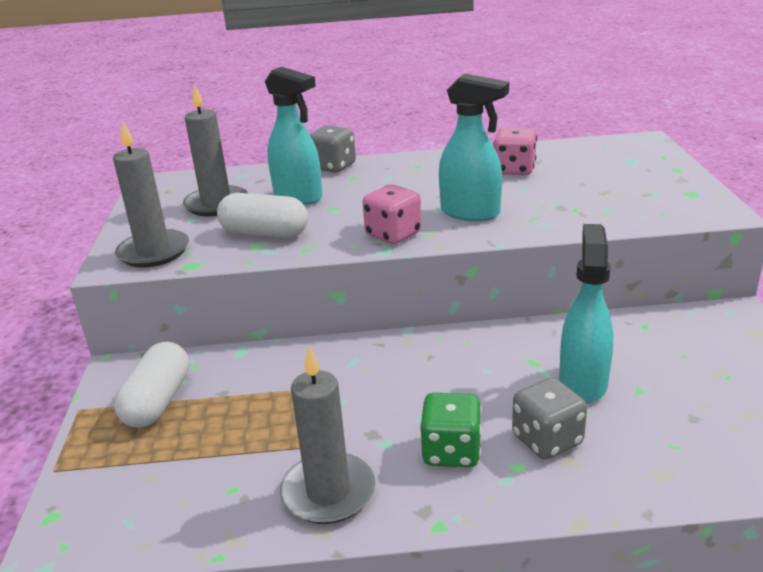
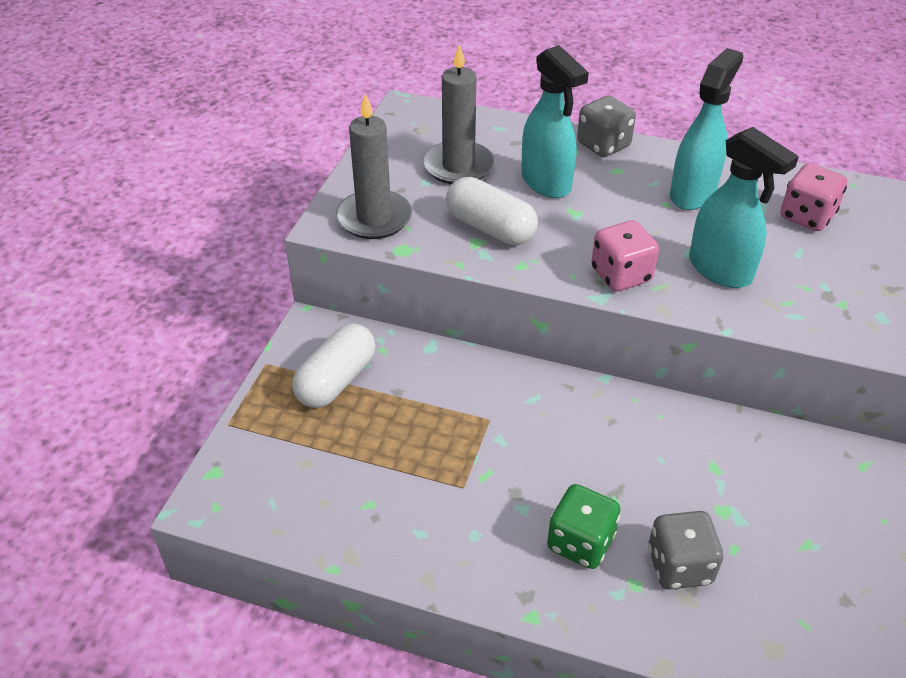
camera: 20 degrees right, 15 degrees up
grey candle [280,346,376,524] -> none
turquoise spray bottle [559,224,613,403] -> turquoise spray bottle moved to [670,48,743,210]

